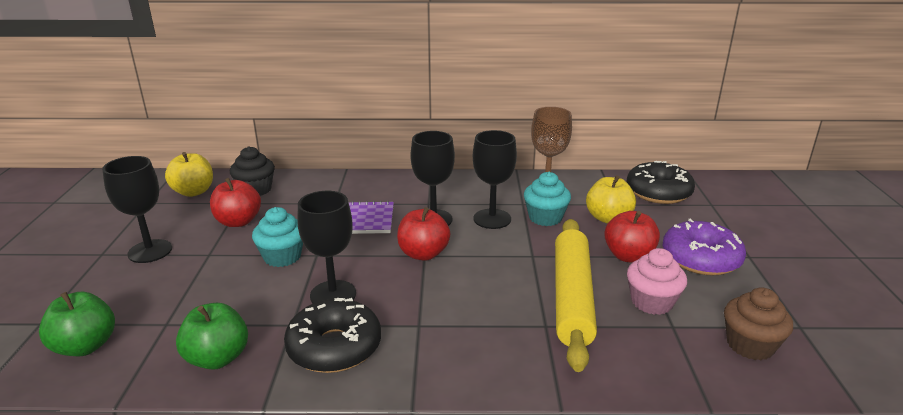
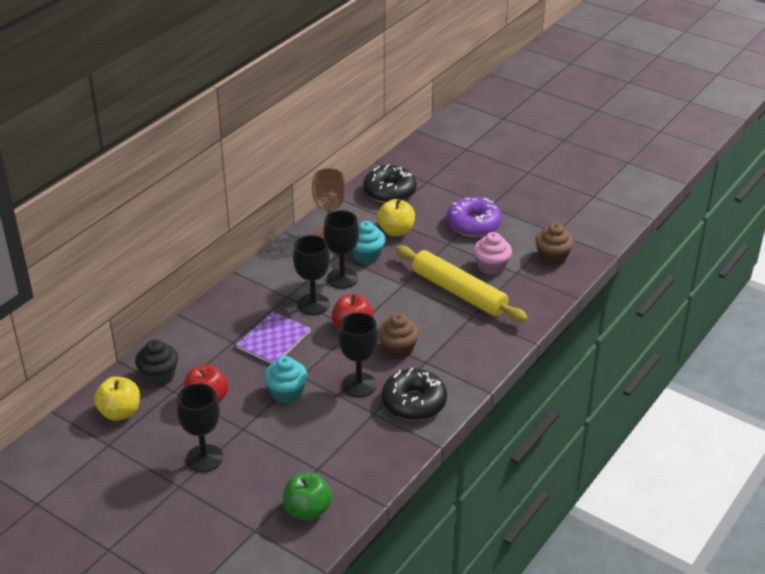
camera: 55 degrees left, 10 degrees up
green apple [176,303,248,370] -> none
red apple [604,211,660,263] -> none
none -> brown cupcake [378,313,419,359]

